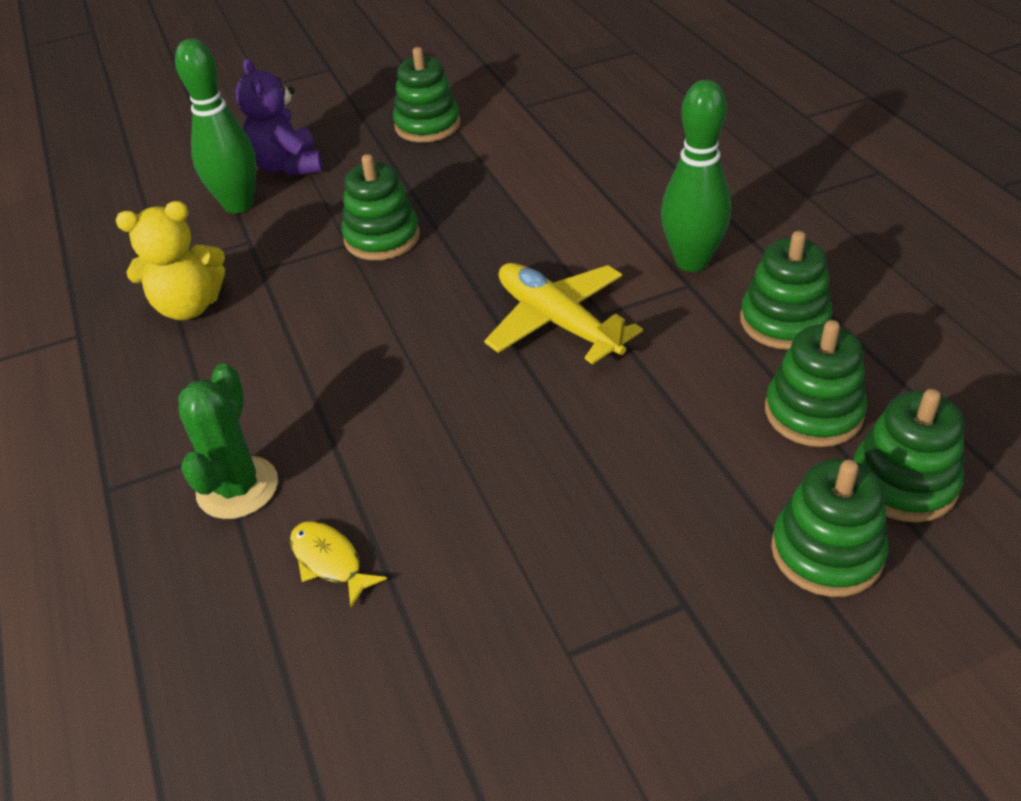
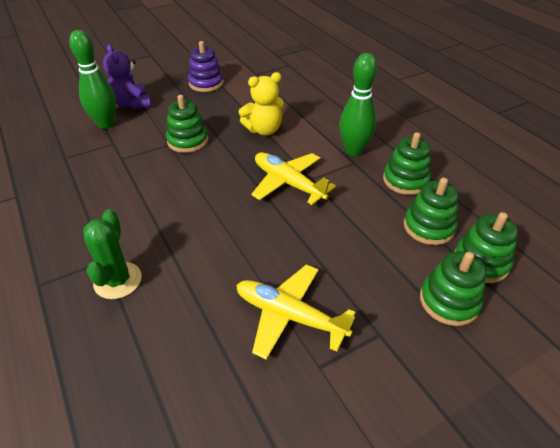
camera: 10 degrees left, 0 degrees up
yellow teddy bear [116,201,225,320] -> yellow teddy bear moved to [238,72,284,135]
yellow fish [290,521,387,608] -> none
green stacking toy [393,47,461,142] -> purple stacking toy [188,41,224,92]
none -> yellow plane [236,265,356,360]

